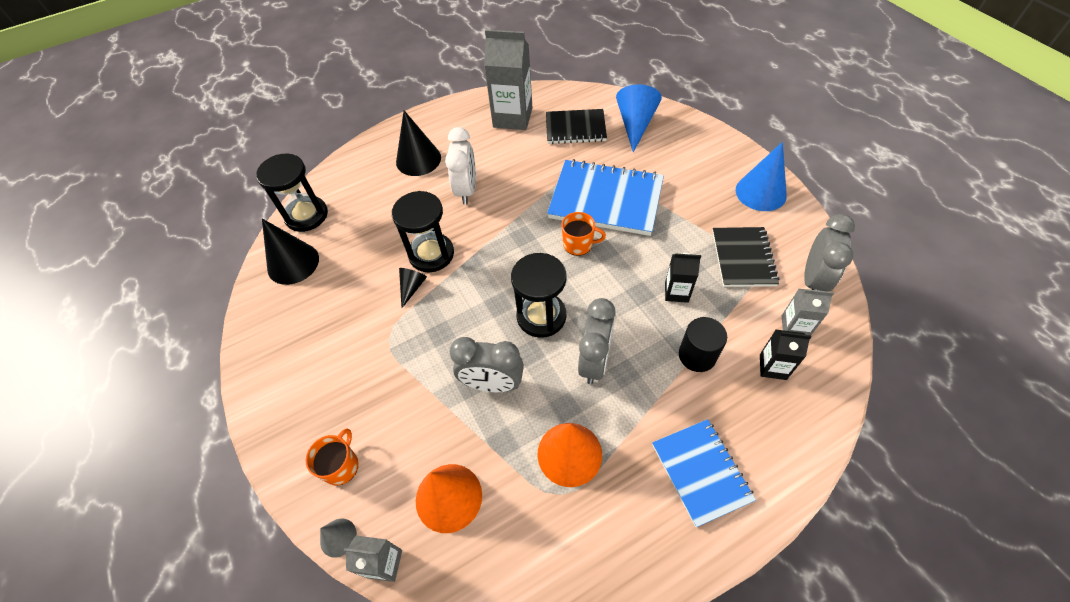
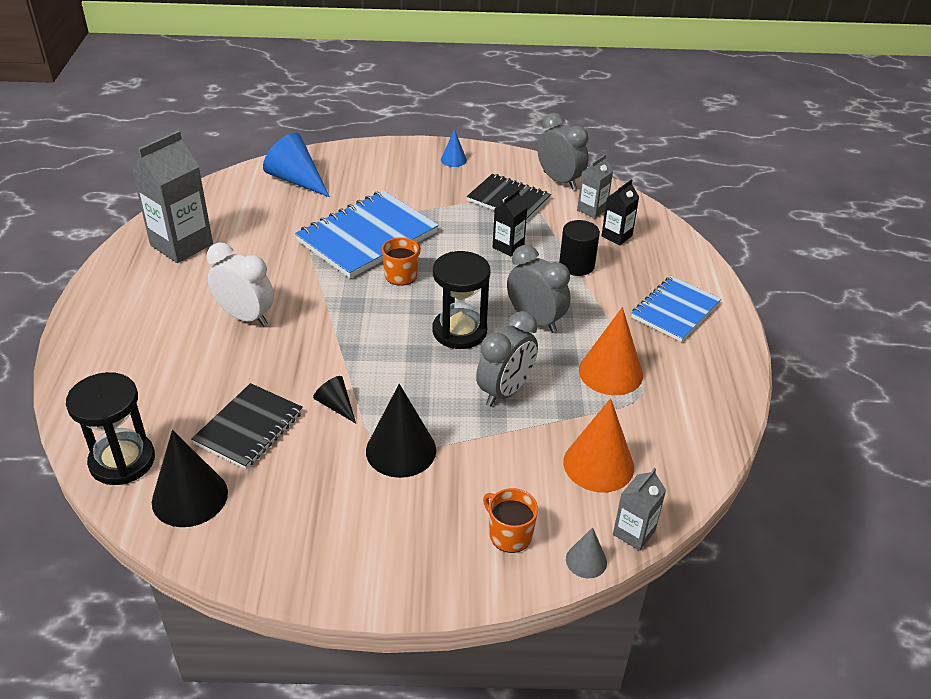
camera: 65 degrees left, 15 degrees down
black hourglass [392,191,454,272] -> none
black cone [396,110,441,176] -> black cone moved to [366,384,436,478]
black notebook [546,109,607,144] -> black notebook moved to [191,383,303,469]
blue notebook [652,419,756,527] -> blue notebook turned 60 degrees counterclockwise [631,276,721,342]
blue cone [736,142,787,211] -> blue cone [441,129,467,167], size x0.53

